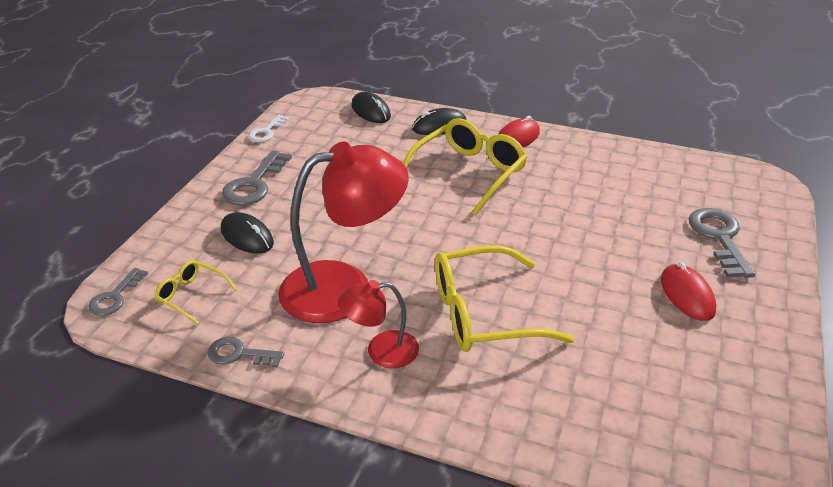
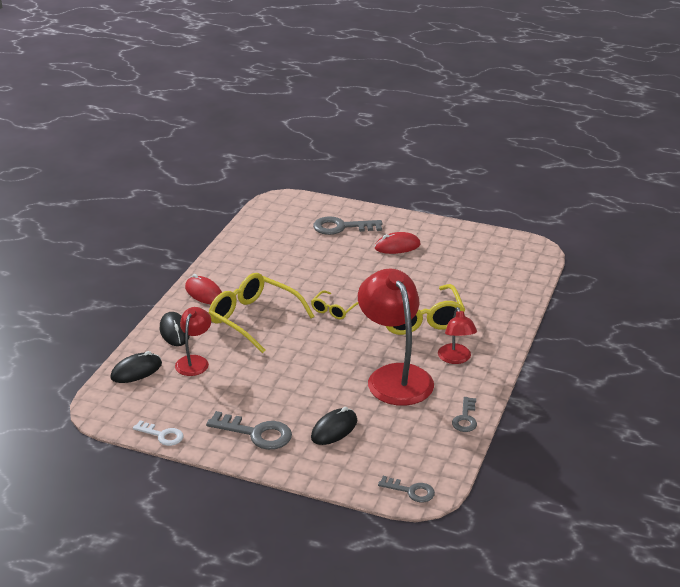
camera: 90 degrees left, 5 degrees down
yellow glasses [154,260,237,325] -> yellow glasses moved to [311,290,359,319]
none -> red lamp [175,307,211,376]

